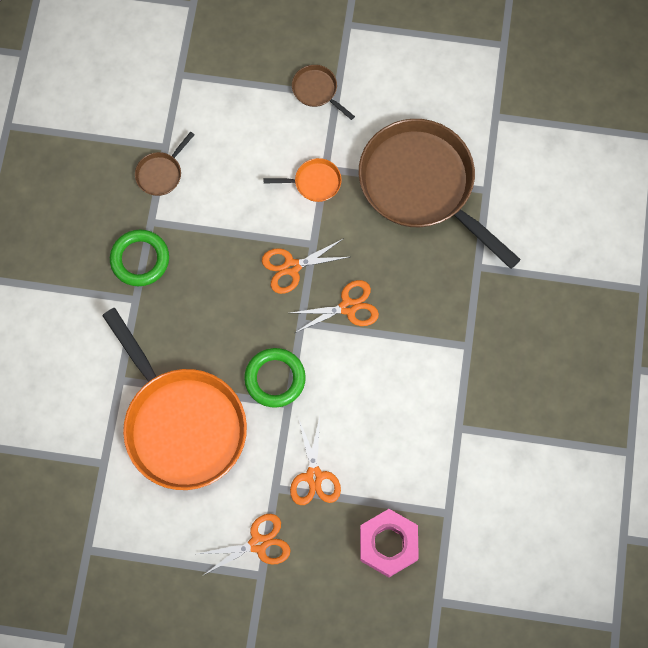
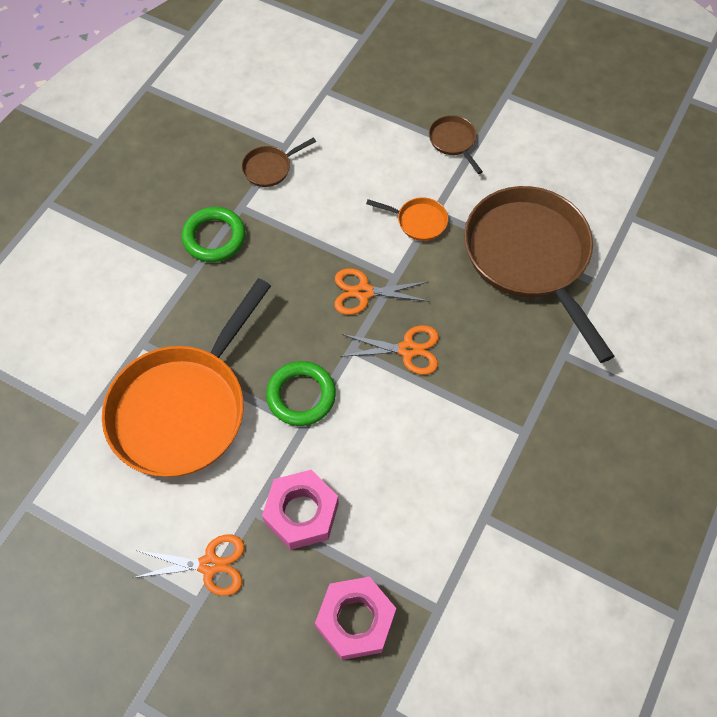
camera: 20 degrees right, 10 degrees down
orange pan [102,308,247,490] -> orange pan turned 45 degrees clockwise [102,278,271,477]
orange scissors [290,417,341,505] -> pink nut [262,470,339,550]

